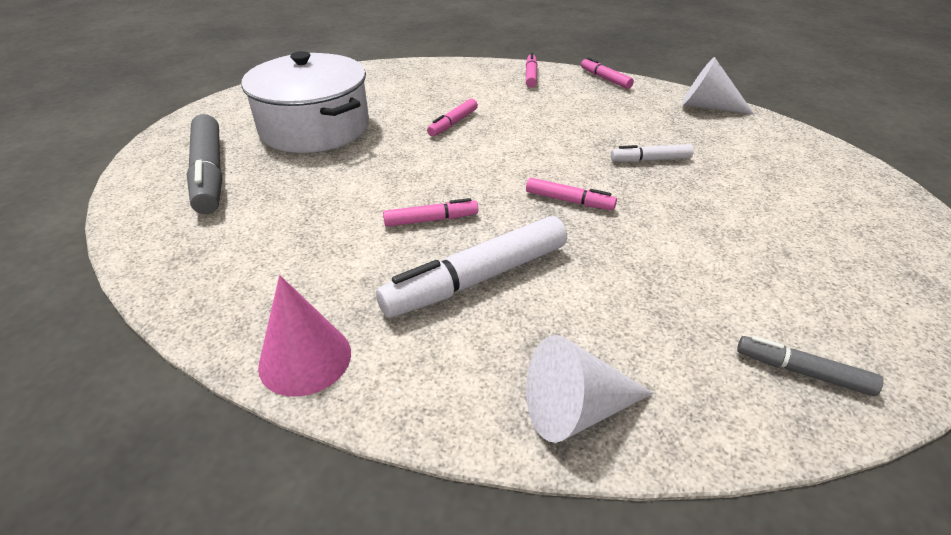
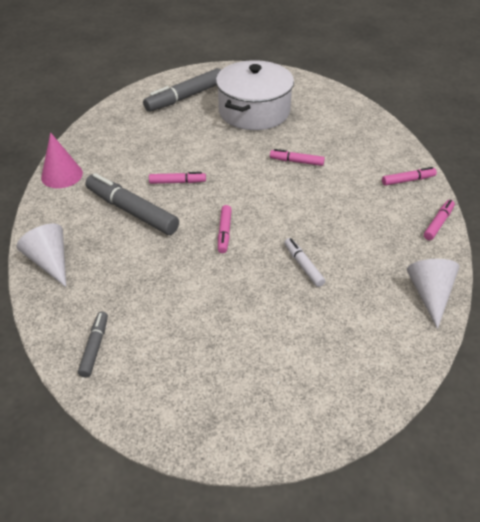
camera: 70 degrees right, 5 degrees up
white marker [376,216,567,318] -> grey marker [85,173,179,235]
pink marker [383,198,478,227] -> pink marker turned 60 degrees counterclockwise [149,172,206,184]

